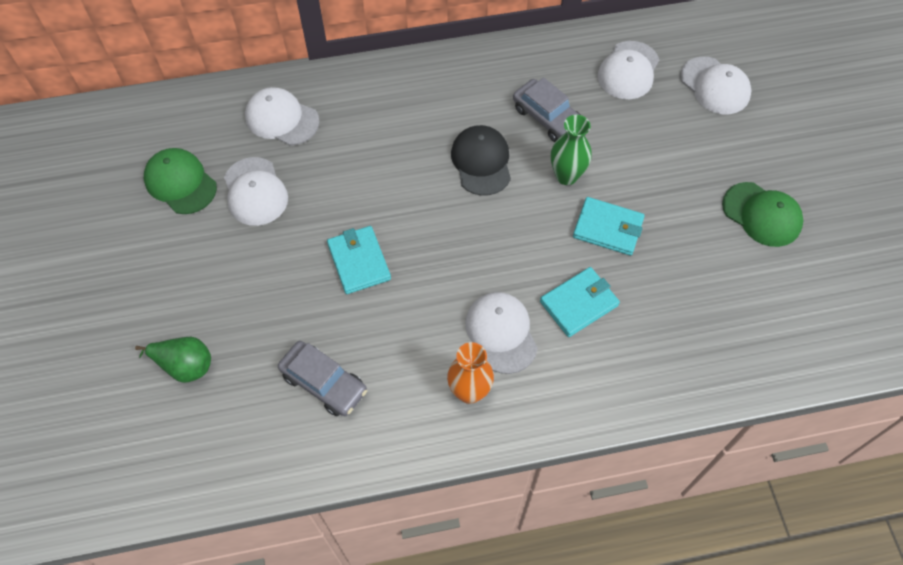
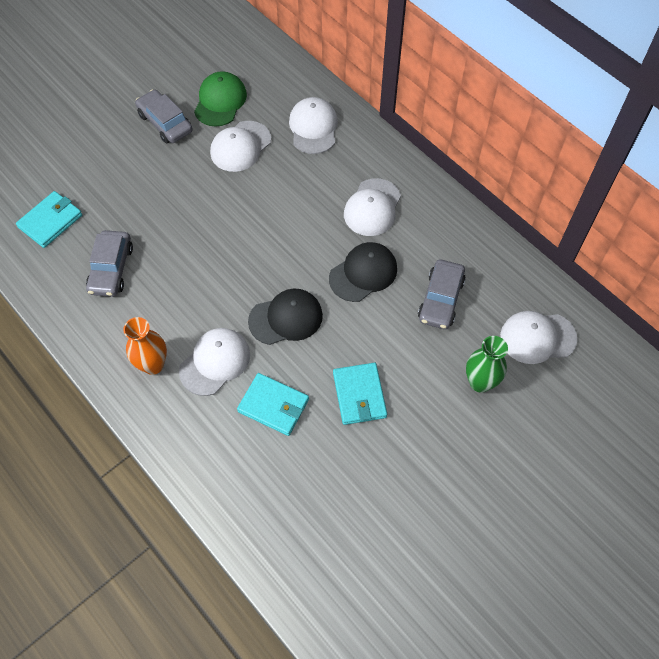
camera: 60 degrees right, 0 degrees up
green pear [135,337,211,383] -> none
turquoise wallet [327,226,391,294] -> turquoise wallet moved to [16,191,82,248]
green vase [551,115,592,185] -> green vase moved to [466,336,508,393]
white cap [680,57,751,114] -> white cap moved to [344,178,401,236]
green cap [722,182,803,247] -> none
none -> grey car [135,89,192,143]
none -> black cap [248,288,323,345]

